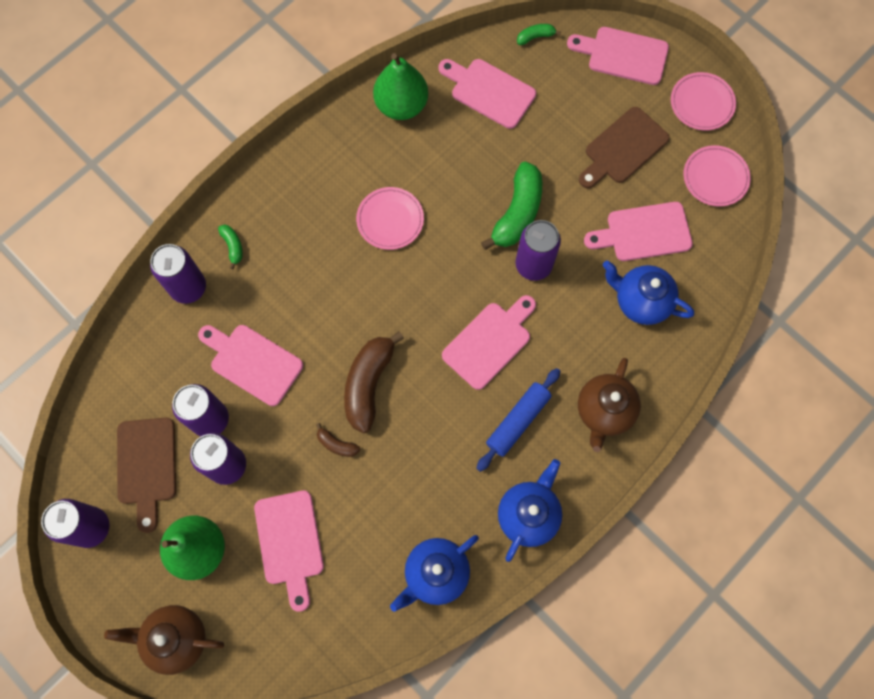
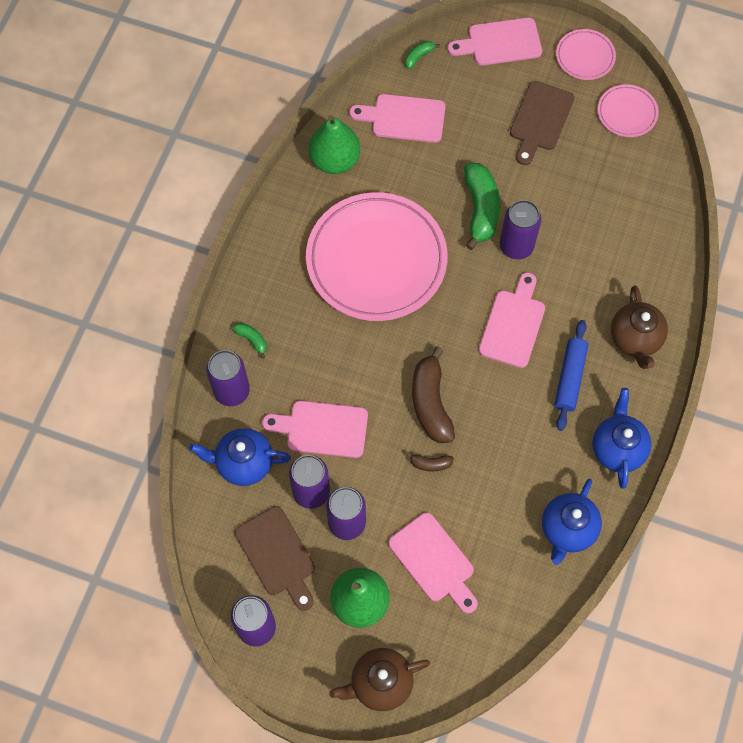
camera: 25 degrees left, 5 degrees down
pink plate [356,187,424,250] -> pink plate [306,192,448,321], size x2.22
pink cutting board [584,202,693,261] -> none
blue teapot [603,261,694,325] -> blue teapot moved to [189,428,291,486]

